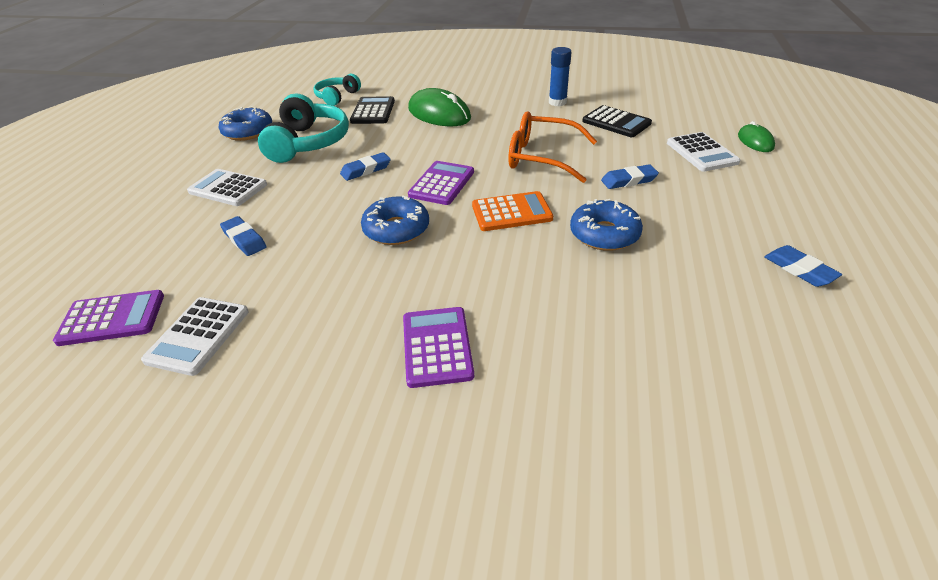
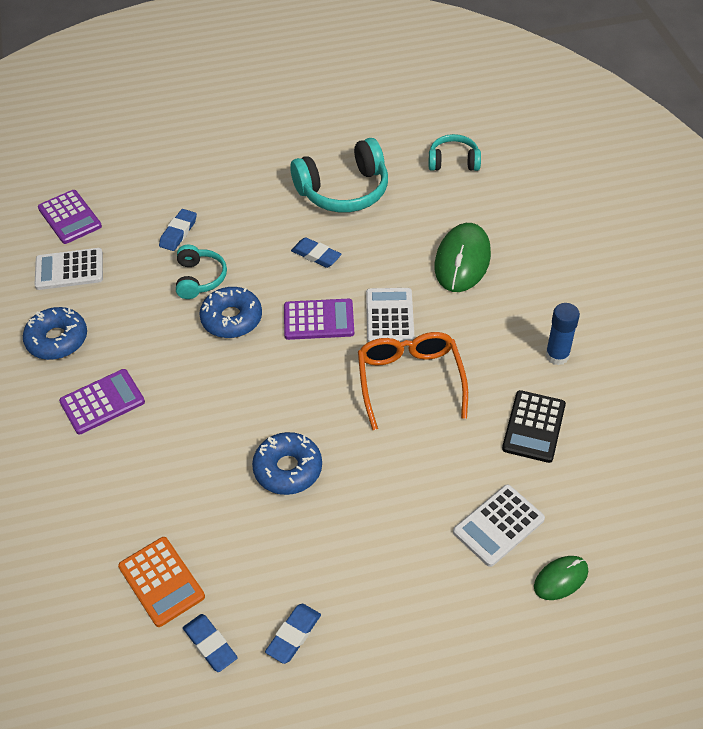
camera: 65 degrees right, 10 degrees up
white calculator [187,169,267,206] -> white calculator moved to [366,288,414,342]
blue donut [219,106,272,141] -> blue donut moved to [23,307,87,360]
black calculator [350,96,395,124] -> none
orange calculator [472,191,553,231] -> orange calculator moved to [118,537,205,627]
blue eraser [601,164,659,189] -> blue eraser moved to [183,614,238,672]
none -> turquoise headphones [176,245,227,299]

